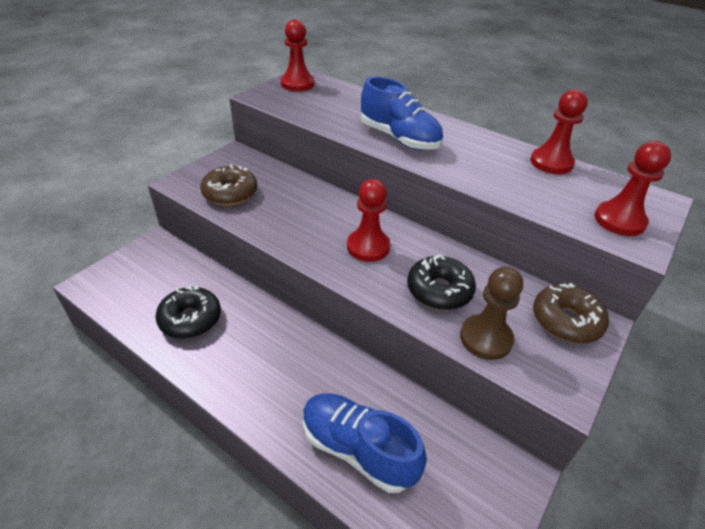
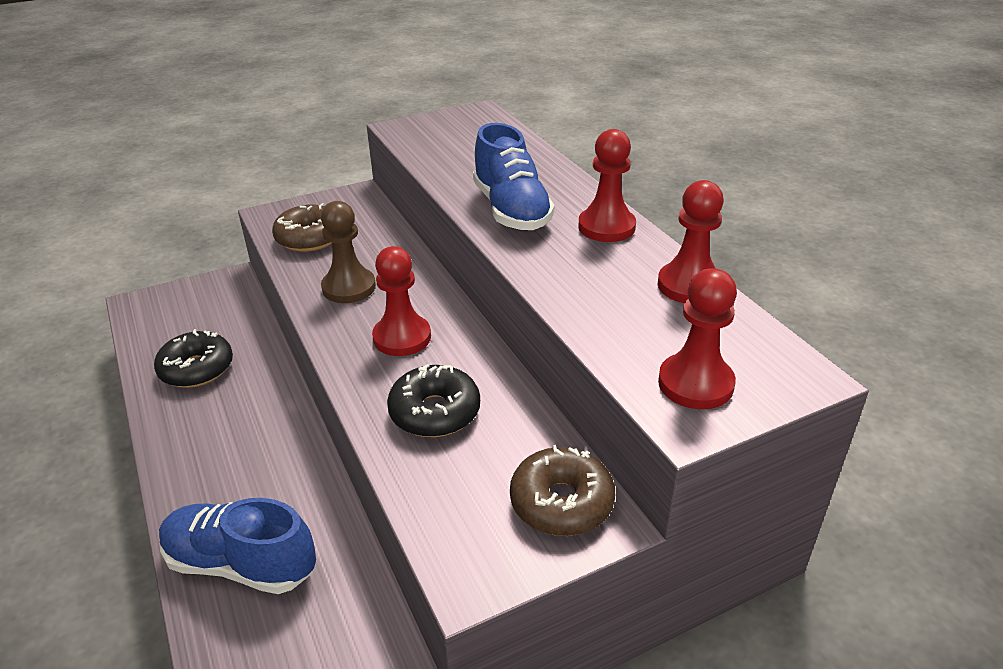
camera: 30 degrees right, 5 degrees down
red pawn [281,19,314,91] -> red pawn moved to [578,129,636,242]
blue shoe [303,393,427,493] -> blue shoe turned 45 degrees counterclockwise [159,498,316,594]
brown pawn [460,267,523,360] -> brown pawn moved to [321,201,376,303]

